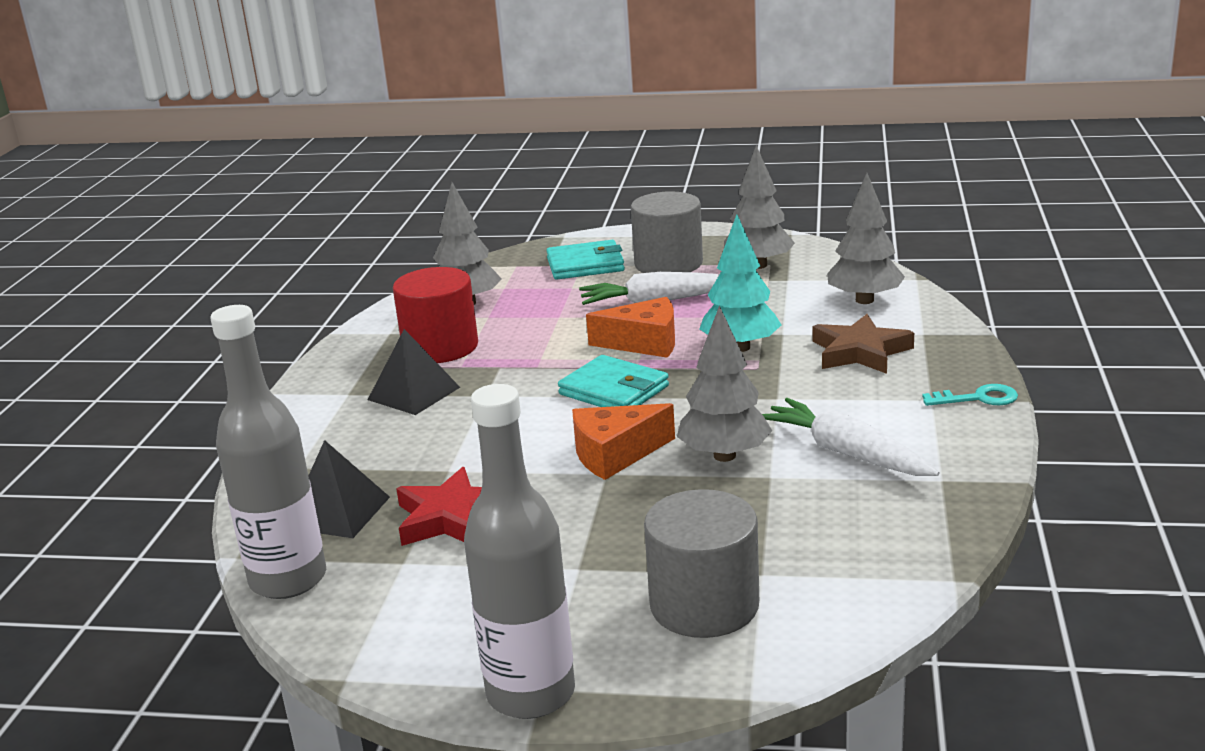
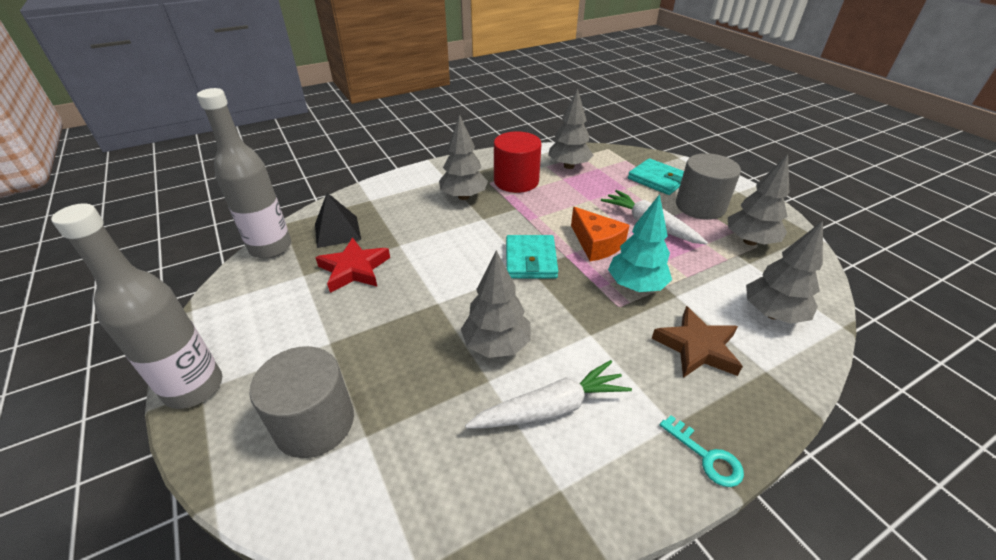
camera: 50 degrees right, 15 degrees up
black pyramid [368,329,460,415] -> grey tree [439,114,488,200]
orange cheese [572,403,675,480] -> none
white carrot [762,398,939,476] -> white carrot turned 60 degrees clockwise [465,360,632,429]

